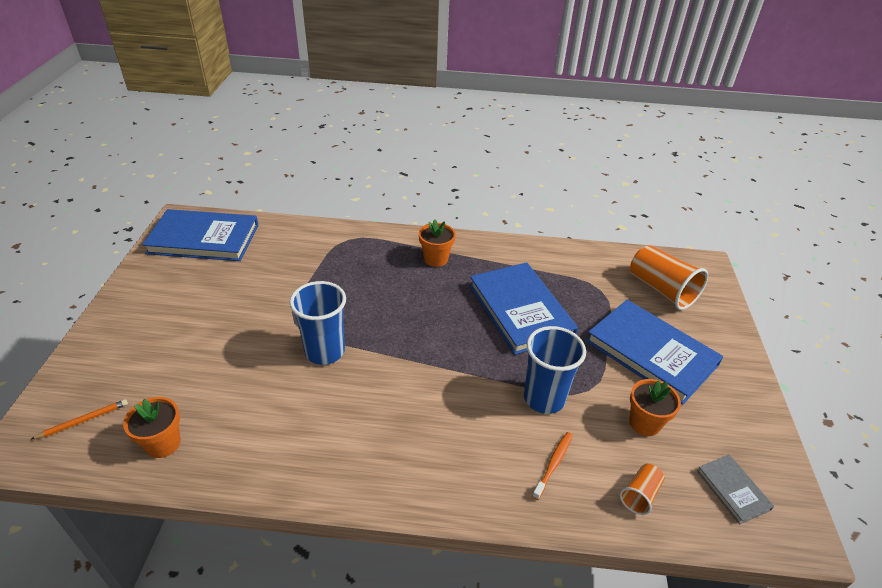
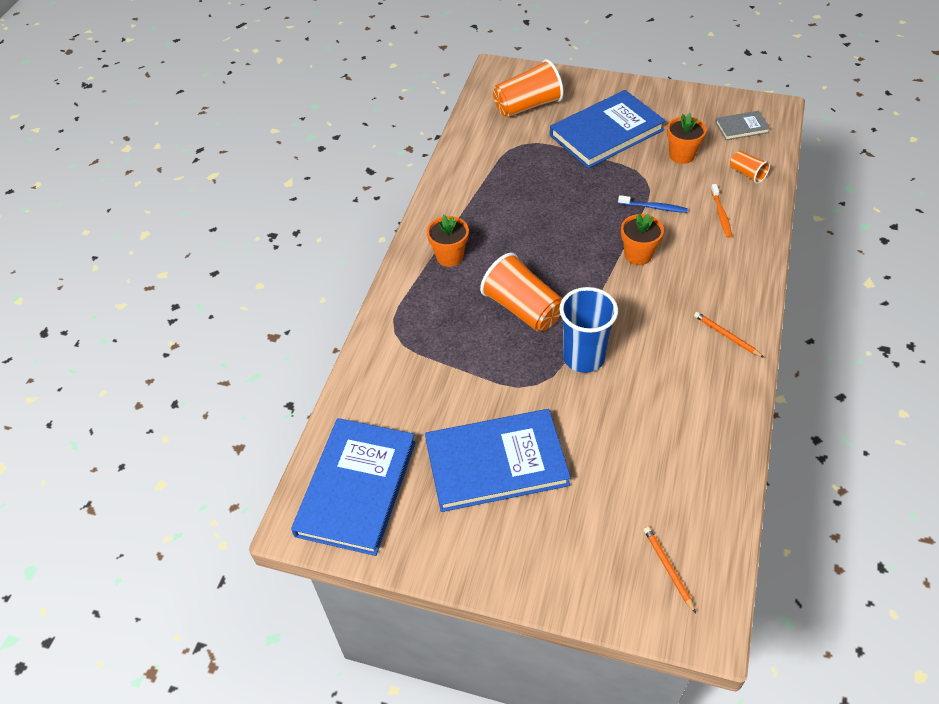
camera: 75 degrees left, 10 degrees up
orange flower pot [123,397,181,458] -> orange flower pot moved to [621,213,664,265]
blue book [469,262,578,355] -> blue book moved to [425,409,571,512]
blue cup [524,326,586,414] -> blue toothbrush [618,195,688,213]
orange toothbrush [532,432,573,500] -> orange toothbrush turned 135 degrees counterclockwise [711,184,732,238]
none -> orange cup [480,253,562,332]
none -> orange pencil [694,312,764,358]

